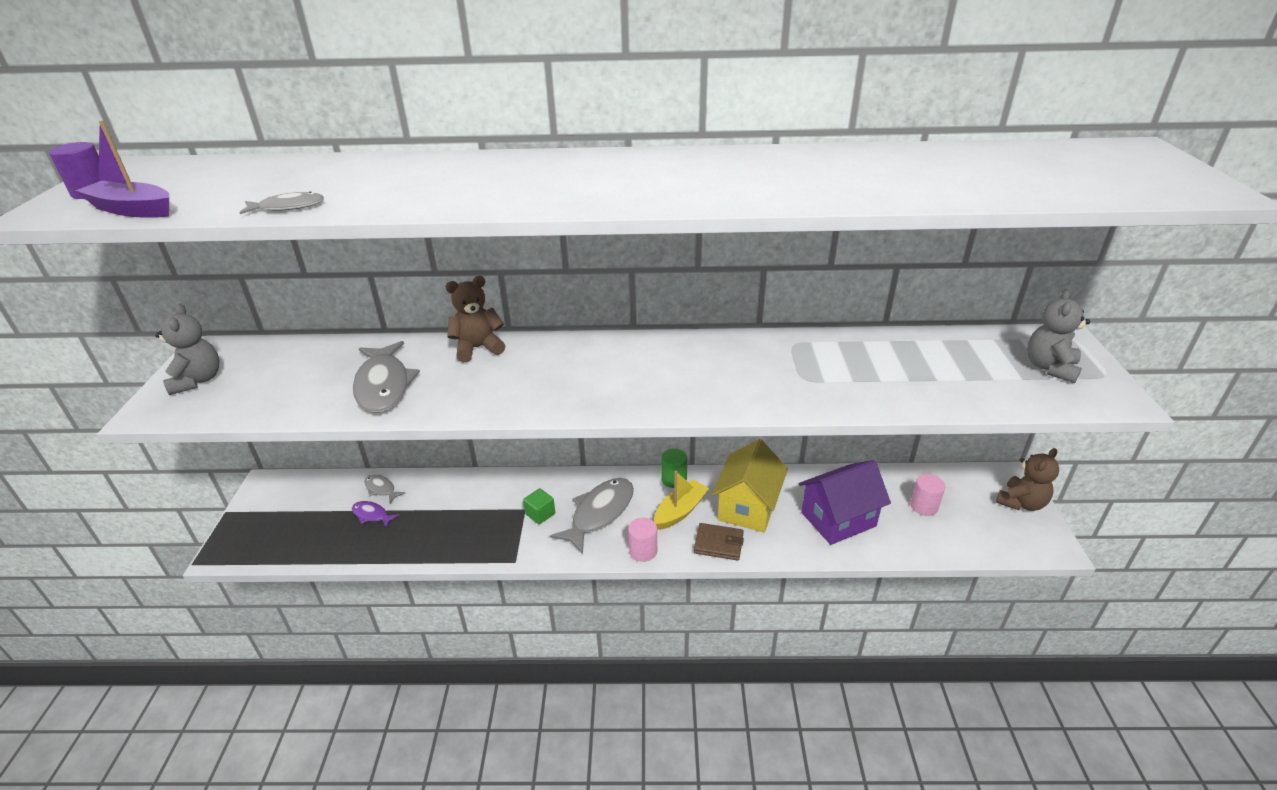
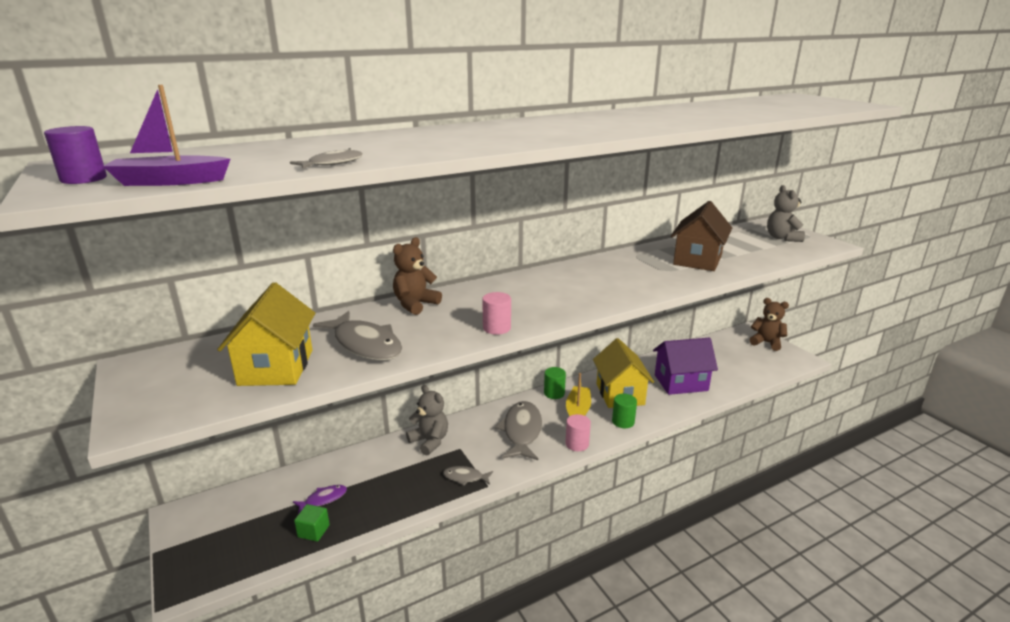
camera: 30 degrees left, 10 degrees down
grey teddy bear [155,304,219,395] -> grey teddy bear moved to [406,385,448,456]
purple fish [352,501,400,528] -> purple fish turned 150 degrees clockwise [293,485,347,514]
grey fish [364,474,405,503] -> grey fish moved to [443,466,493,486]
green cube [523,488,555,525] -> green cube moved to [294,504,330,542]
brown wallet [694,523,744,561] -> green cylinder [612,394,637,428]
purple house [799,460,891,545] -> purple house turned 45 degrees clockwise [653,338,718,395]
pink cylinder [910,474,945,516] -> pink cylinder moved to [482,292,511,335]
brown teddy bear [996,448,1059,511] -> brown teddy bear turned 75 degrees counterclockwise [749,298,789,351]
none -> yellow house [217,282,315,386]
none -> brown house [671,201,732,271]

